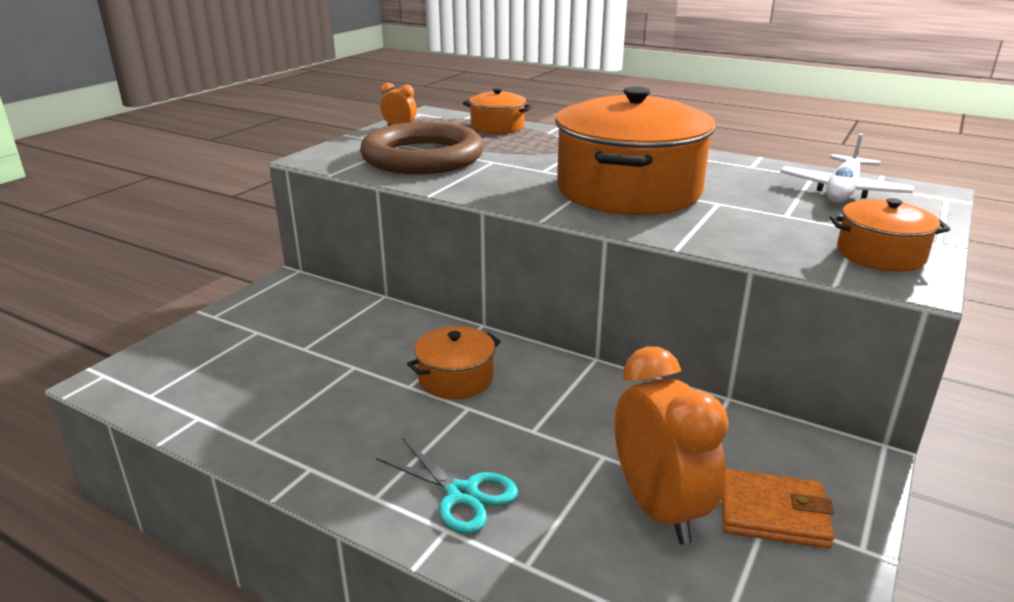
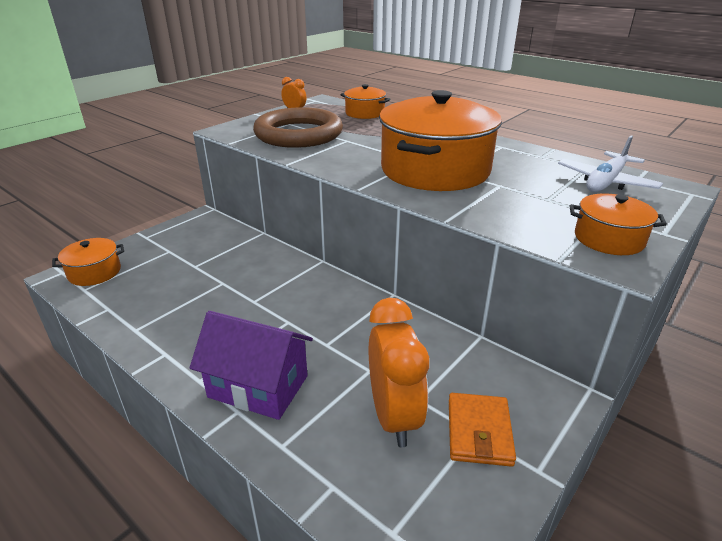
camera: 10 degrees right, 5 degrees up
turquoise scissors [376,439,518,534] -> purple house [190,311,313,420]
orange pot [407,326,501,399] -> orange pot moved to [52,238,124,286]
orange wallet [721,469,835,548] -> orange wallet turned 75 degrees clockwise [449,393,516,467]

